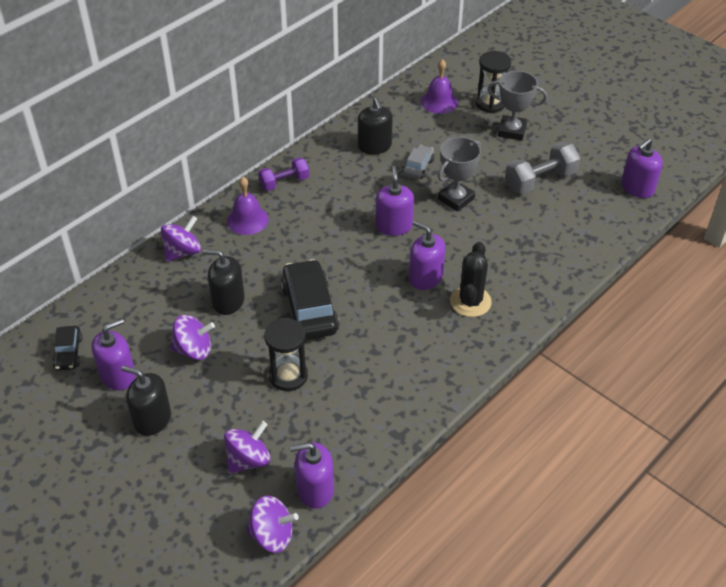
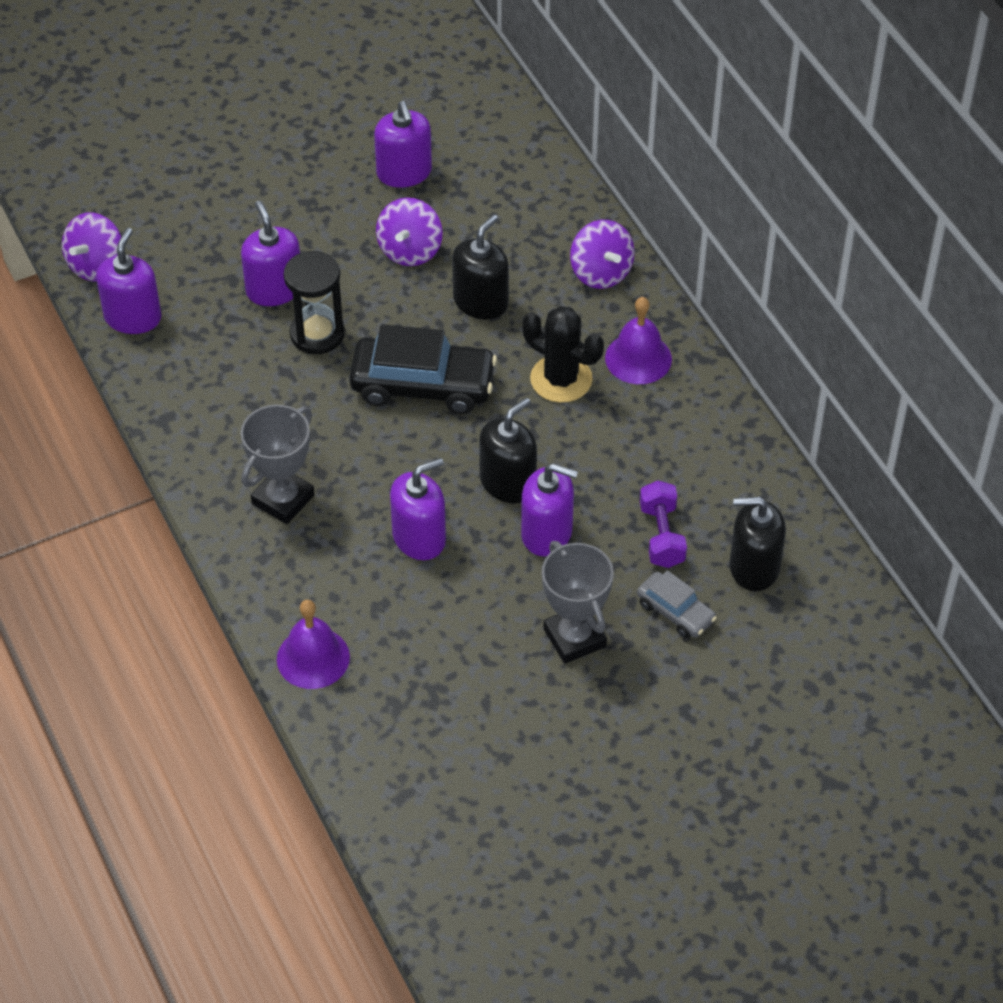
camera: 110 degrees right, 5 degrees up
black car [52,326,83,370] -> none
black soap dispenser [121,366,171,436] -> black soap dispenser moved to [479,398,537,503]
purple spinning top [224,421,271,474] -> none
purple dumbbell [258,157,309,191] -> purple dumbbell moved to [640,481,687,568]
purple bell [421,59,458,114] -> purple bell moved to [277,600,350,689]
black cactus [450,242,492,317] -> black cactus moved to [522,306,604,403]
black hourglass [475,51,511,113] -> none
grey trophy [487,71,547,141] -> grey trophy moved to [241,405,315,524]
grey dumbbell [505,142,580,194] -> none
purple soap dispenser [621,138,663,198] -> purple soap dispenser moved to [241,201,300,306]

